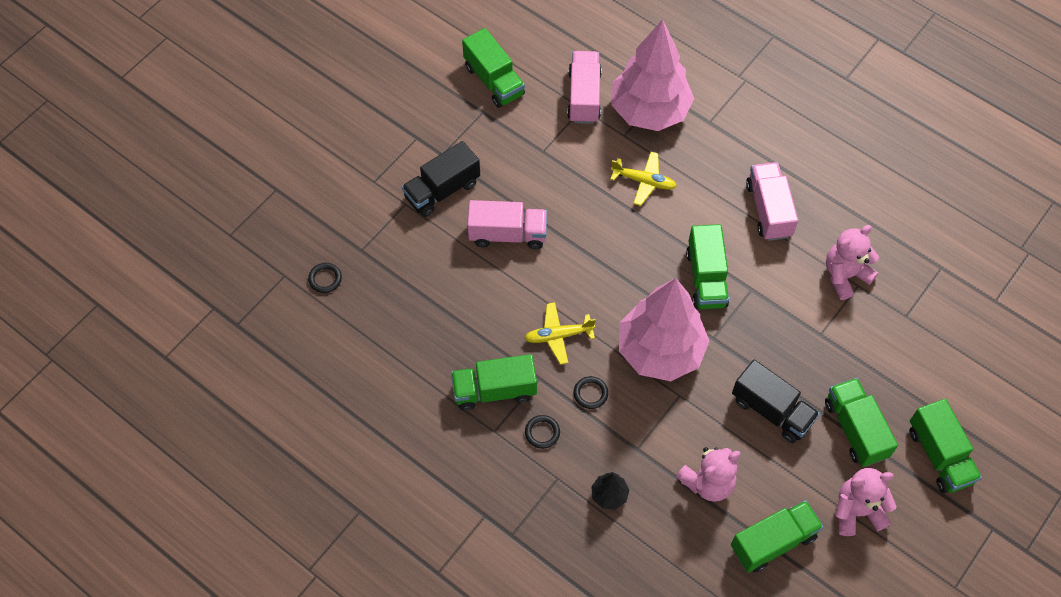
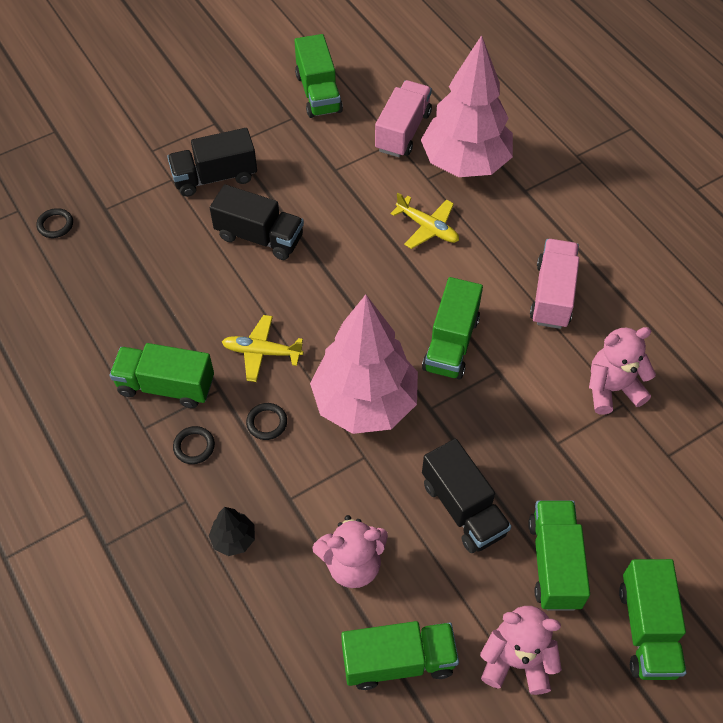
camera: 20 degrees right, 5 degrees down
pink truck [467,200,547,249] -> black truck [210,184,304,260]

